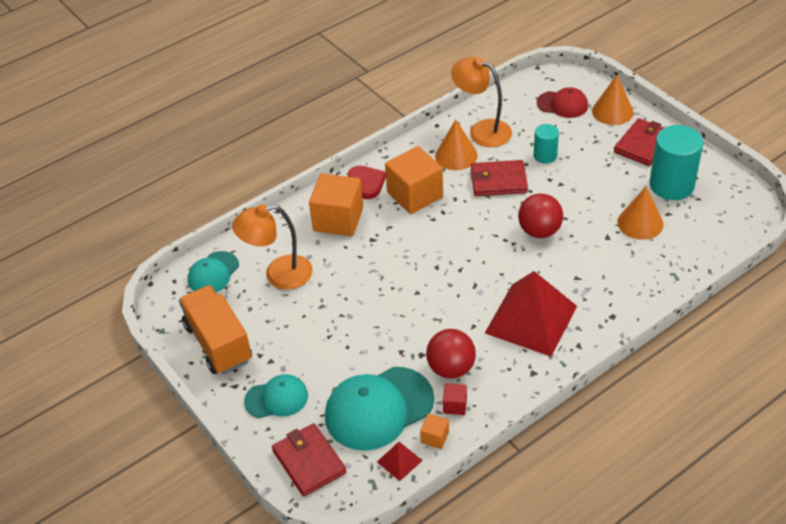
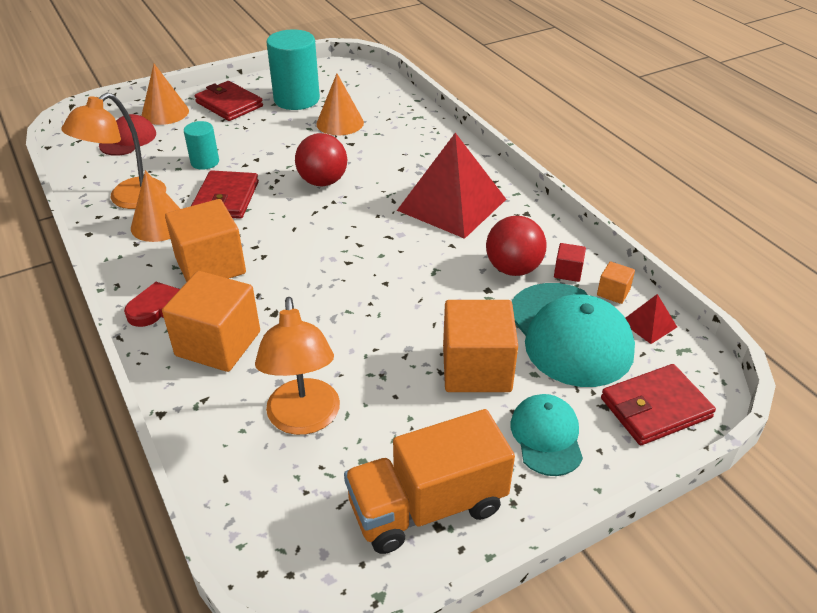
camera: 85 degrees left, 5 degrees down
turquoise cap [188,251,239,292] -> none
none -> orange cube [443,300,518,392]

